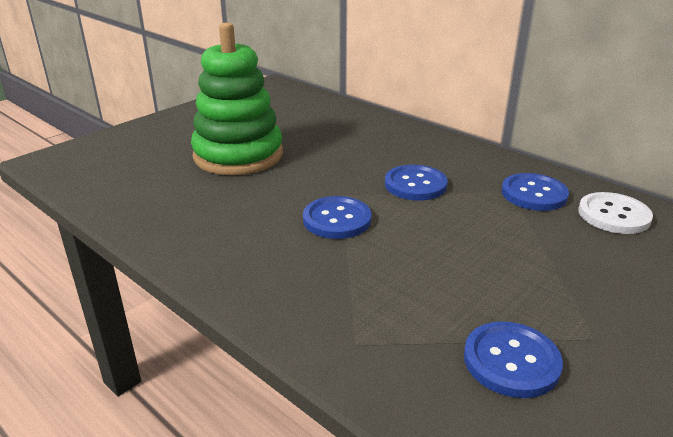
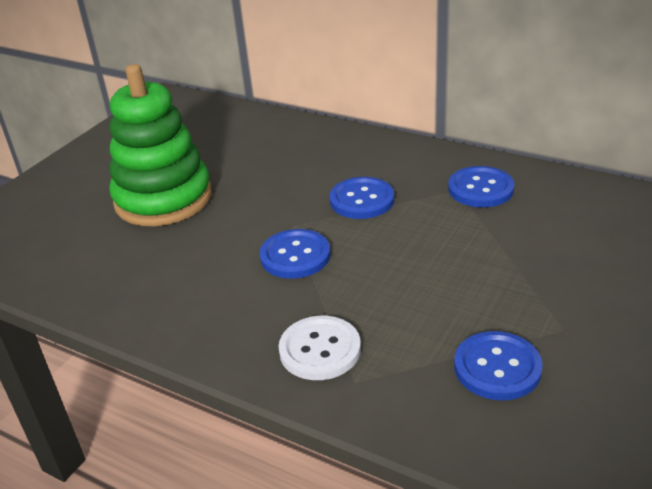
camera: 10 degrees left, 5 degrees up
white button [578,192,653,234] -> white button moved to [279,316,361,380]

